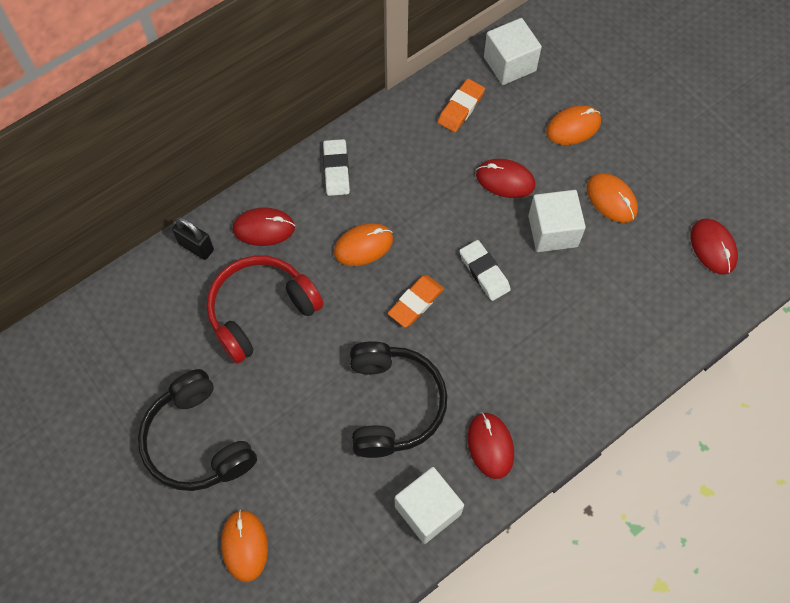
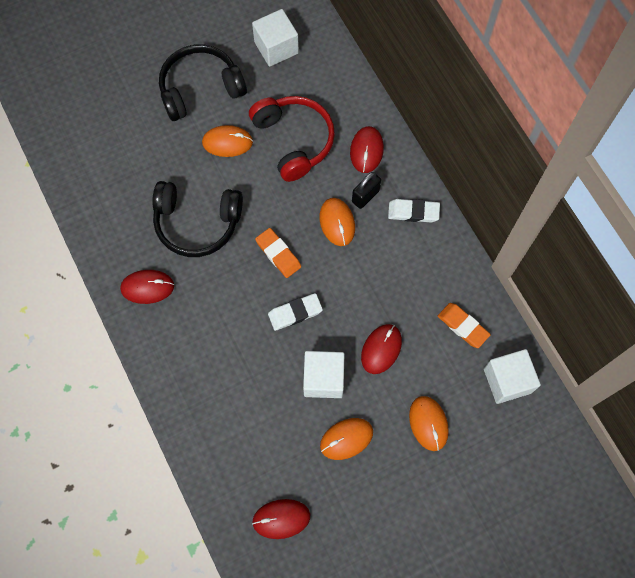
camera: 100 degrees right, 5 degrees up
black padlock [172,217,214,260] -> black padlock moved to [352,172,381,209]
orange mouse [221,509,268,582] -> orange mouse moved to [202,125,253,157]
white cube [395,467,464,544] -> white cube moved to [252,9,299,67]

